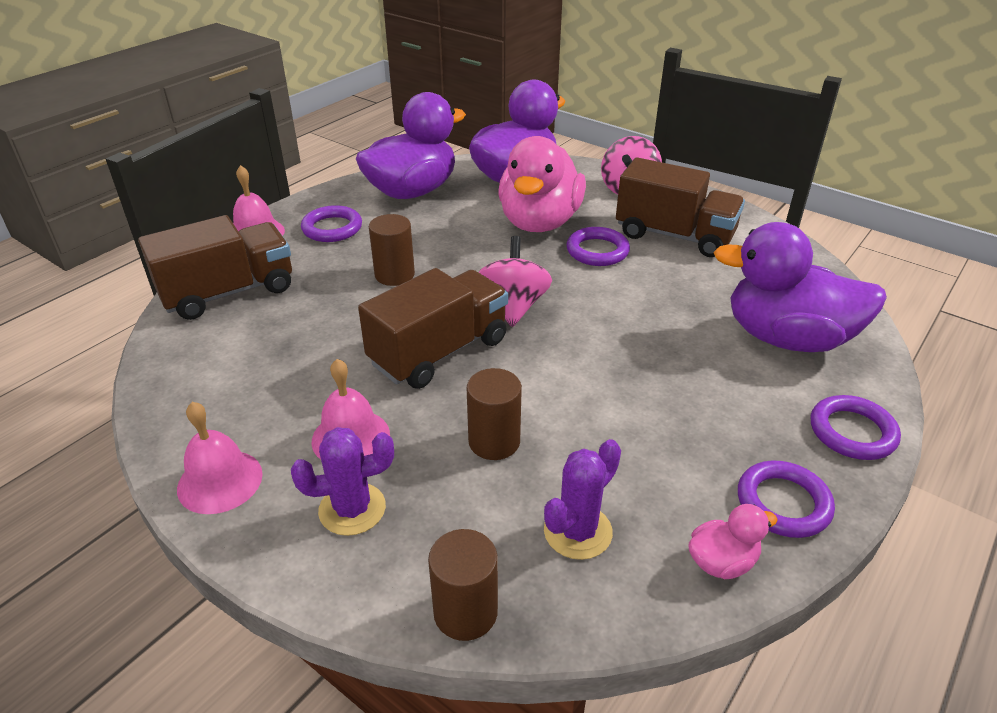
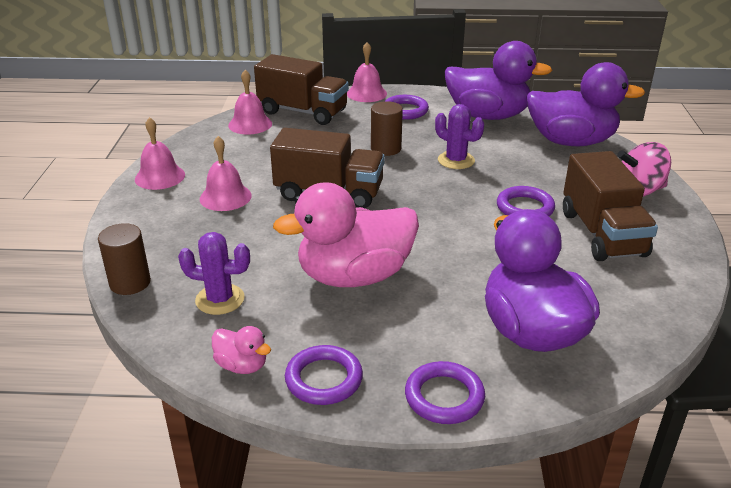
camera: 55 degrees right, 5 degrees down
purple cactus [291,427,394,536] -> purple cactus moved to [435,104,484,169]
brown cylinder [467,368,522,460] -> none
pink spinning top [478,236,552,327] -> none
pink duck [498,136,586,232] -> pink duck moved to [273,182,419,287]
none -> pink bell [228,70,272,134]

